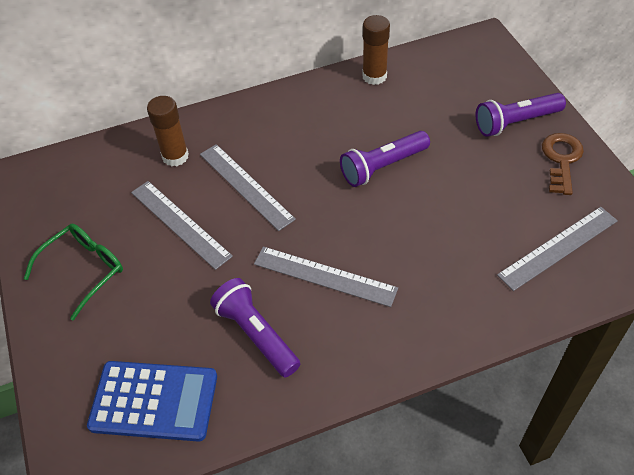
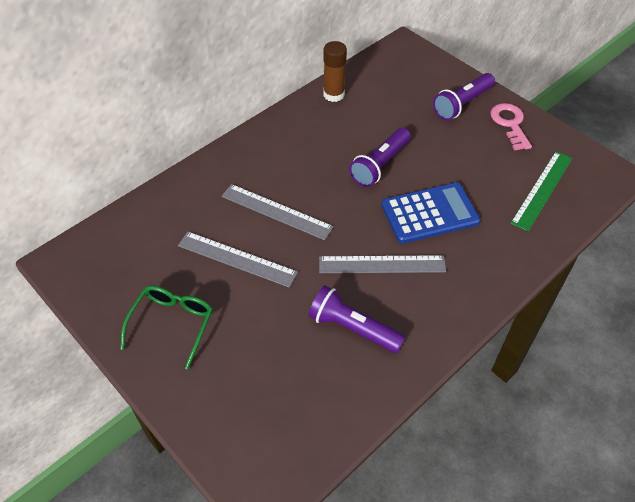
camera: 25 degrees left, 0 degrees up
blue calculator [87,361,217,442] -> blue calculator moved to [381,183,480,244]
brown glue stick [147,96,189,166] -> none
grey ruler [497,207,618,291] -> green ruler [510,151,572,232]
brown key [542,133,584,195] -> pink key [490,103,532,150]

